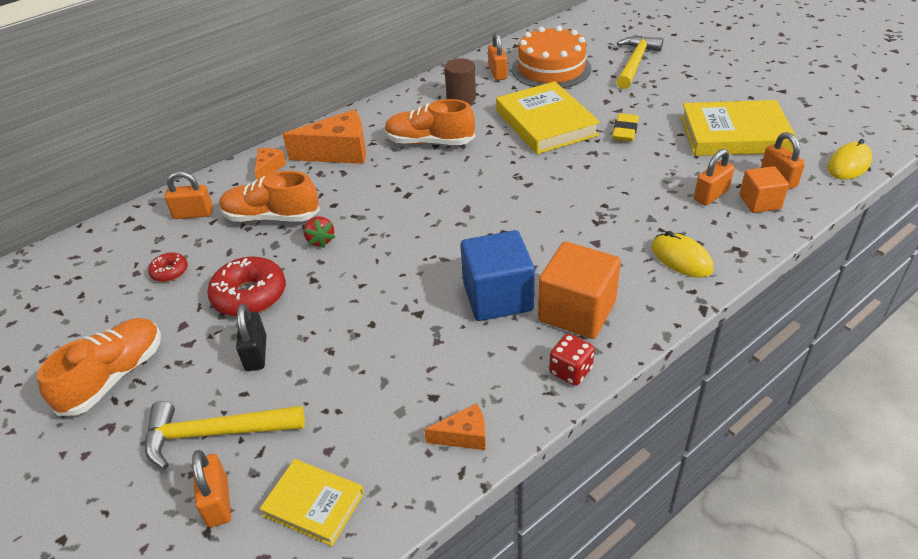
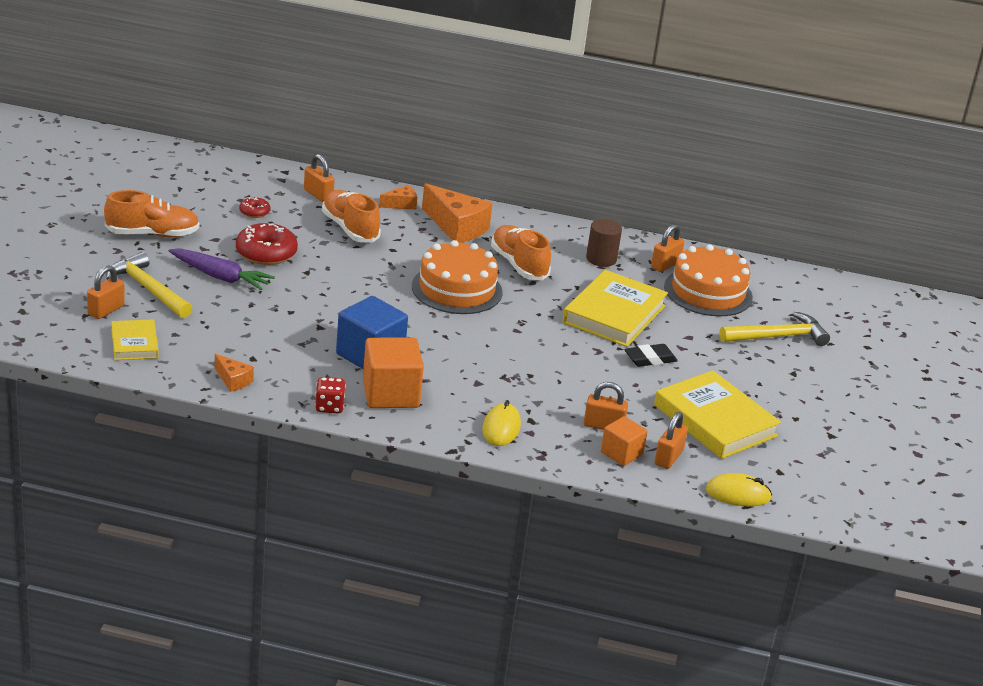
camera: 45 degrees right, 10 degrees down
black padlock [236,304,266,371] -> purple carrot [168,249,275,290]
red strawberry [303,216,335,248] -> none
yellow eraser [612,113,639,142] -> black eraser [624,344,678,367]
none -> orange cake [412,240,503,314]

